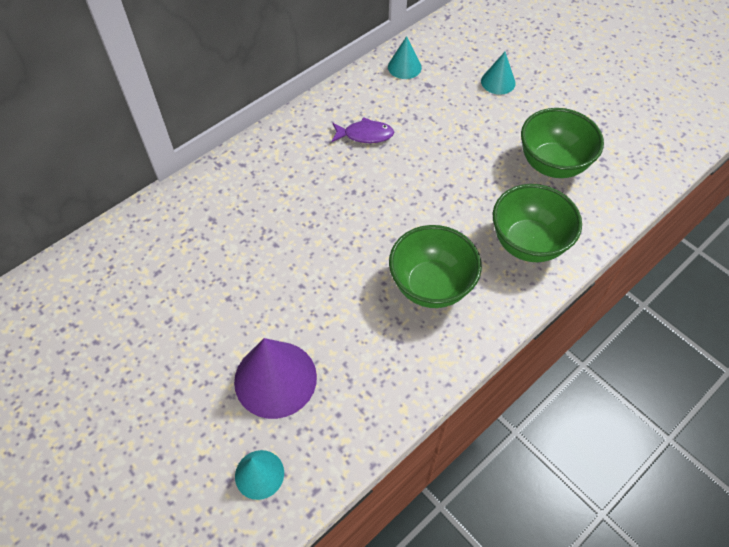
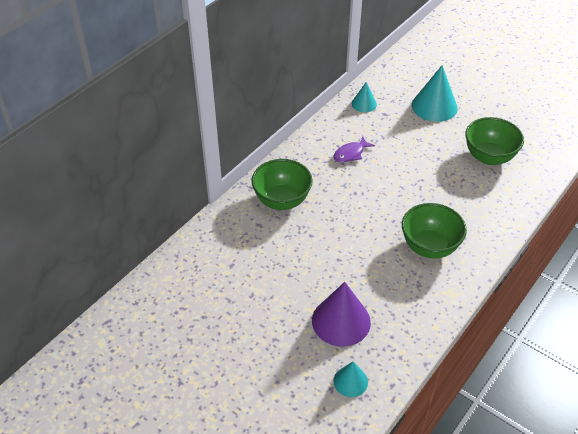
camera: 10 degrees left, 10 degrees down
purple fish [332,117,394,143] -> purple fish turned 150 degrees clockwise [333,136,375,163]
turquoise cone [481,52,516,95] -> turquoise cone [412,65,458,122], size x1.80
green bowl [493,184,582,262] -> green bowl moved to [251,159,313,210]

